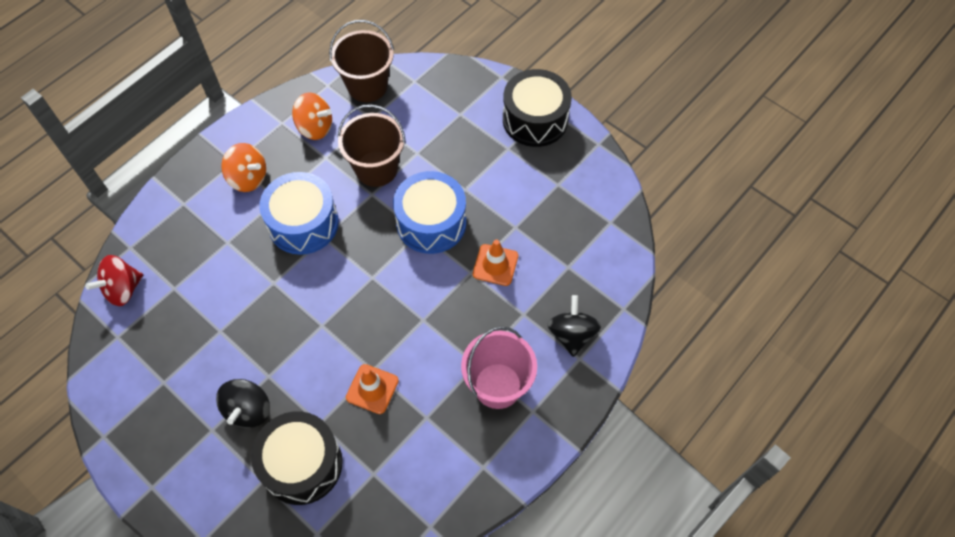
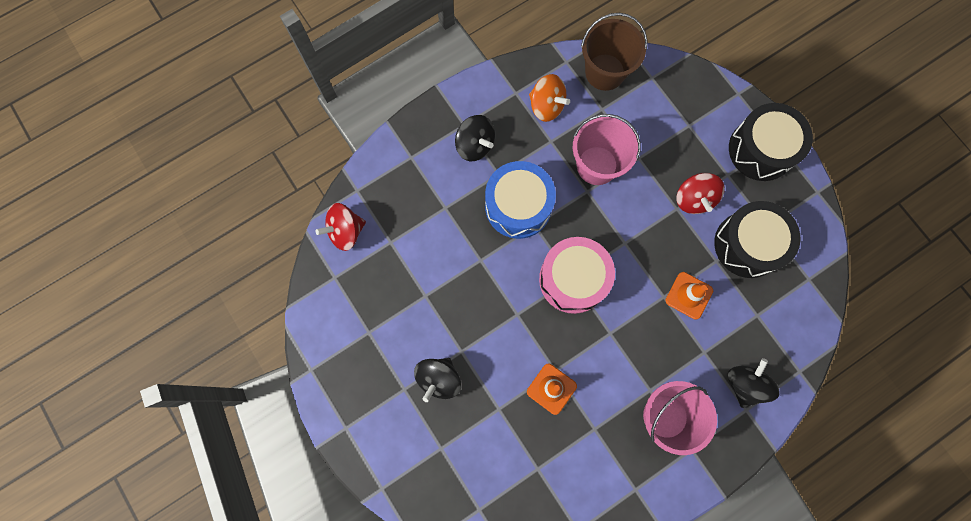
camera: 15 degrees right, 15 degrees up
orange spinning top [221,143,266,192] -> black spinning top [455,115,495,161]
black drum [251,412,343,505] -> black drum moved to [714,201,801,278]
brown bucket [337,104,406,187] -> pink bucket [573,114,641,185]
blue drum [393,171,466,254] -> none
none -> pink drum [539,237,615,314]
none -> red spinning top [677,173,725,214]

